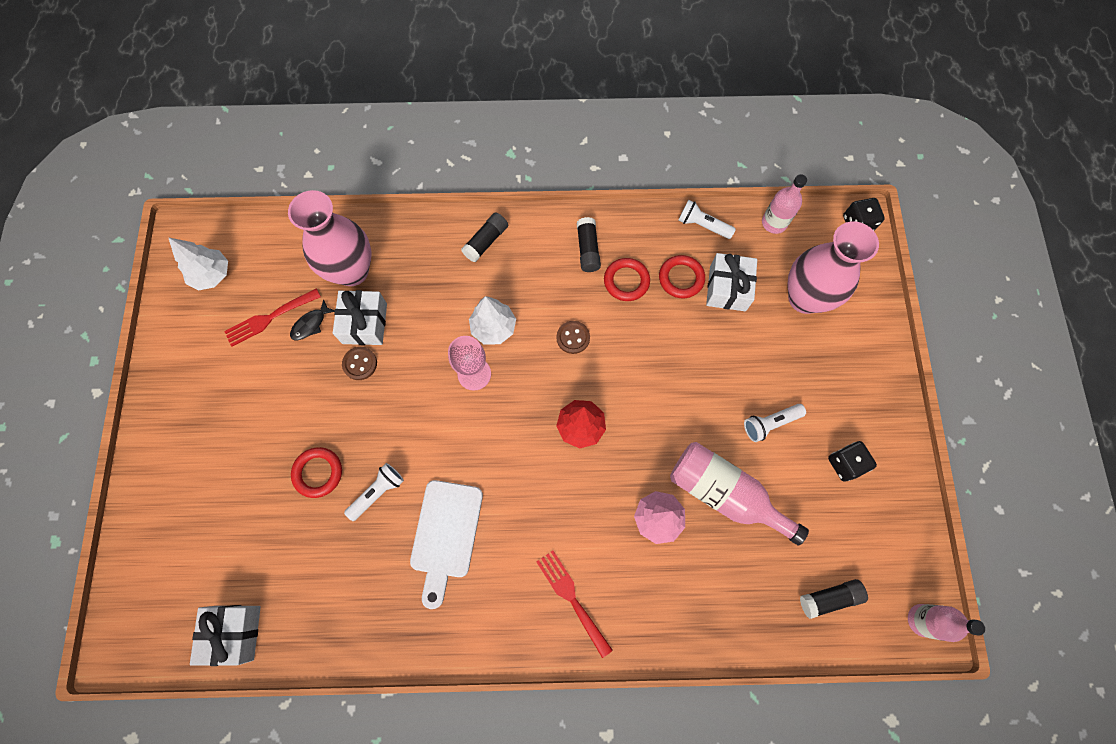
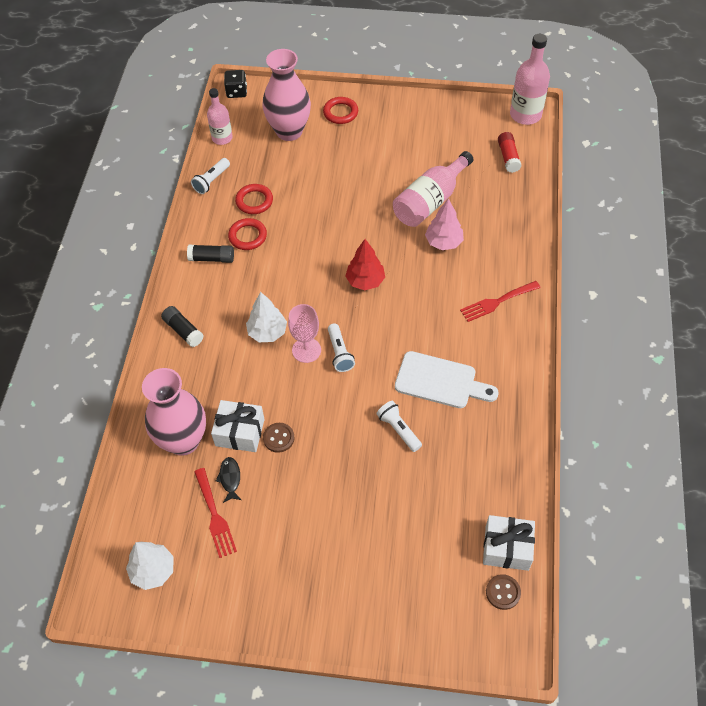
camera: 80 degrees left, 15 degrees down
black fish [290,299,335,340] -> black fish turned 150 degrees counterclockwise [216,457,241,503]
red ring [291,447,342,498] -> red ring moved to [323,97,358,124]
brown button [556,321,590,354] -> brown button moved to [486,574,521,610]
white gift [706,253,757,311] -> none
white flashlight [744,404,806,442] -> white flashlight moved to [328,324,355,372]
black glue stick [800,579,868,619] -> red glue stick [498,132,521,173]
black dice [828,441,877,482] -> none
pink bottle [908,604,985,642] -> pink bottle [510,34,550,125], size x1.55

